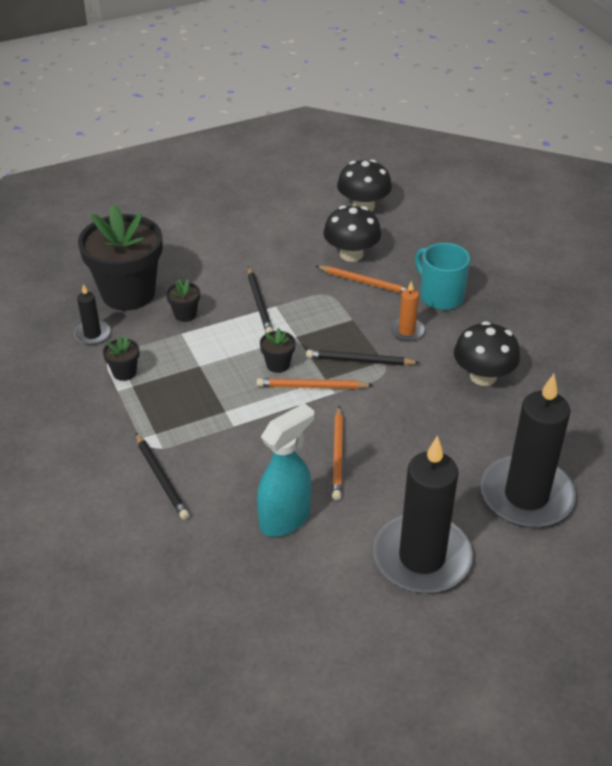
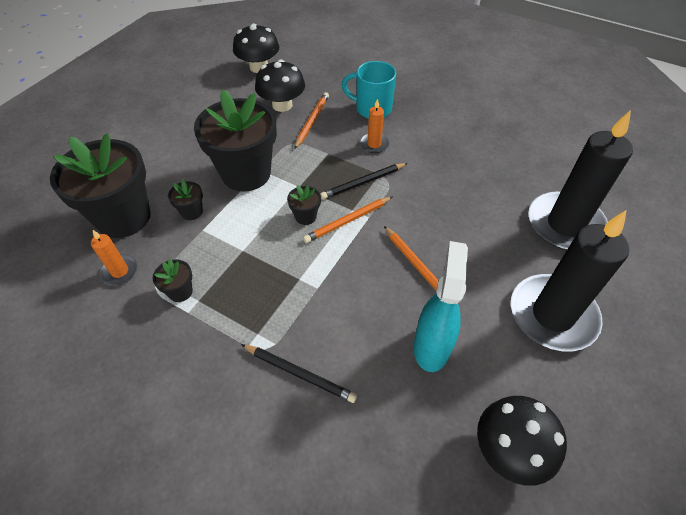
camera: 35 degrees left, 10 degrees up
black candle [74,284,110,345] -> orange candle [91,230,138,285]
black pencil [248,267,273,333] -> black flower pot [194,89,277,192]
orange pencil [316,266,408,293] -> orange pencil turned 60 degrees counterclockwise [294,92,329,149]
black mushroom [454,321,520,386] -> black mushroom moved to [477,396,567,486]

